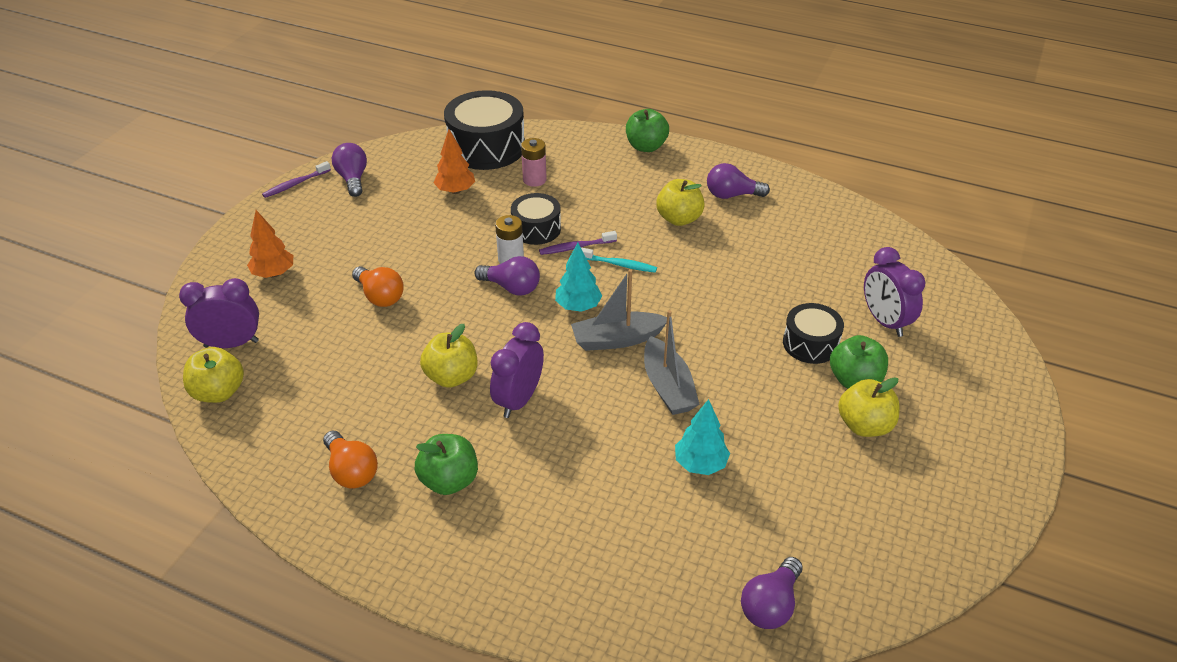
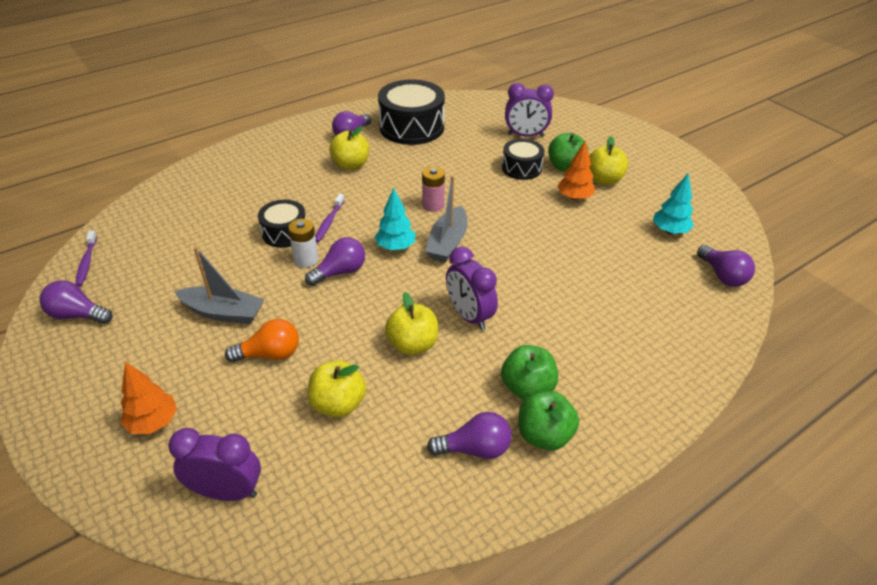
camera: 60 degrees left, 0 degrees up
purple clock [179,278,259,348] -> purple clock turned 75 degrees clockwise [168,428,261,501]
yellow apple [183,347,244,403] -> yellow apple moved to [308,360,366,417]
purple toothbrush [262,161,331,198] -> purple toothbrush moved to [75,230,97,287]
orange light bulb [323,431,378,489] -> purple light bulb [427,412,512,459]
orange tree [434,129,475,194] -> orange tree moved to [557,141,595,200]
black drum [444,90,525,170] -> black drum moved to [378,79,445,145]
pink battery [521,138,547,187] -> pink battery moved to [422,167,445,212]
turquoise toothbrush [581,247,657,273] -> none
green apple [626,109,669,152] -> green apple moved to [519,391,579,451]
grey boat [644,310,699,415] -> grey boat moved to [174,247,265,324]
turquoise tree [675,399,730,475] -> turquoise tree moved to [653,173,694,234]

